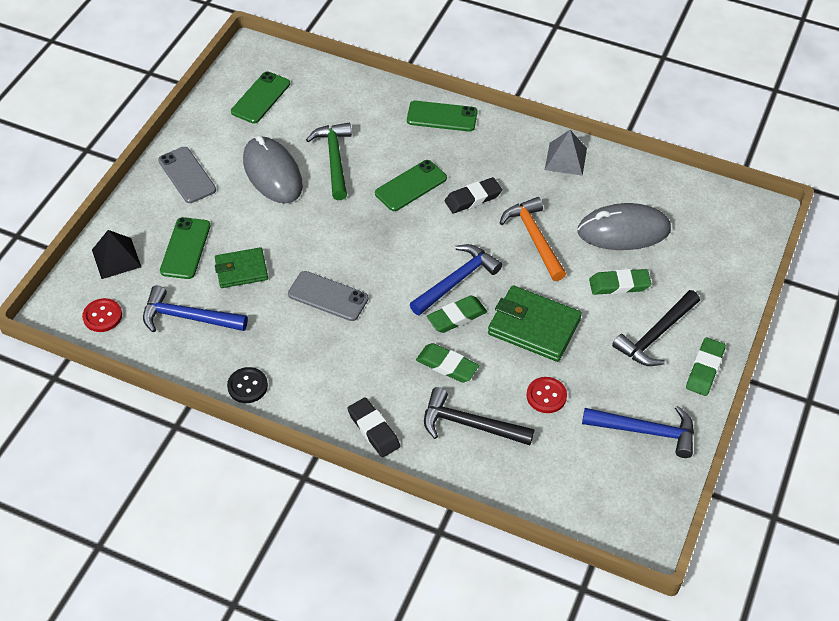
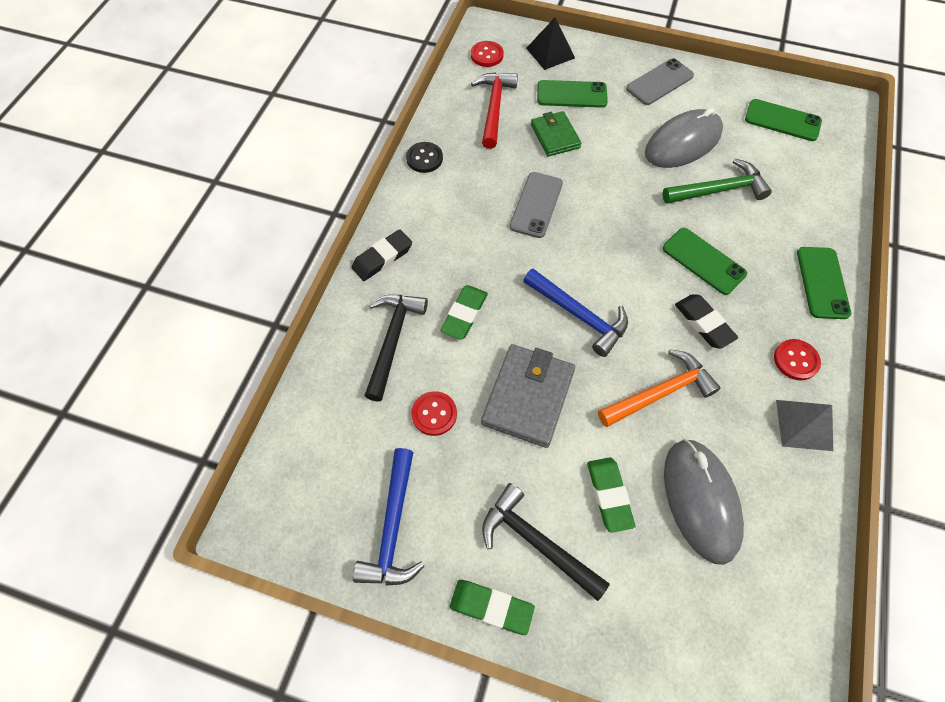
camera: 85 degrees right, 10 degrees up
blue hammer [143,285,248,332] -> red hammer [471,72,518,149]
green eraser [427,295,487,333] -> none
green wallet [488,285,582,362] -> grey wallet [481,344,575,448]
none -> red button [774,339,821,380]

